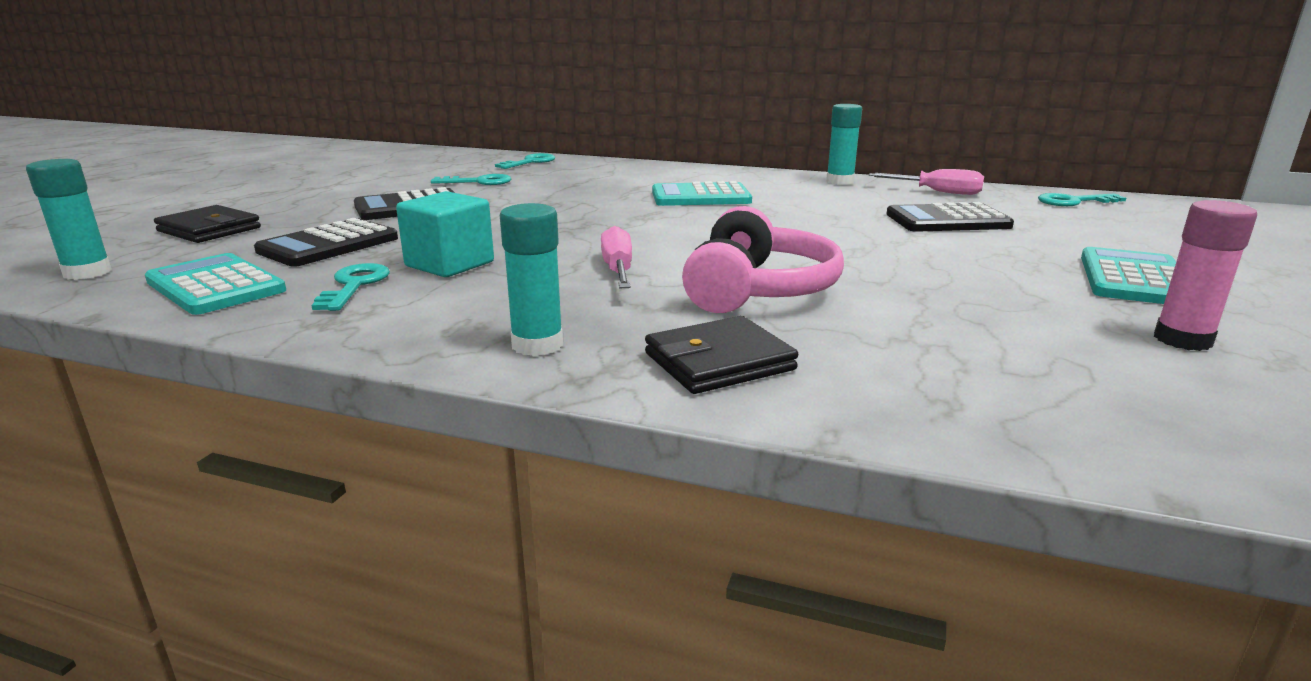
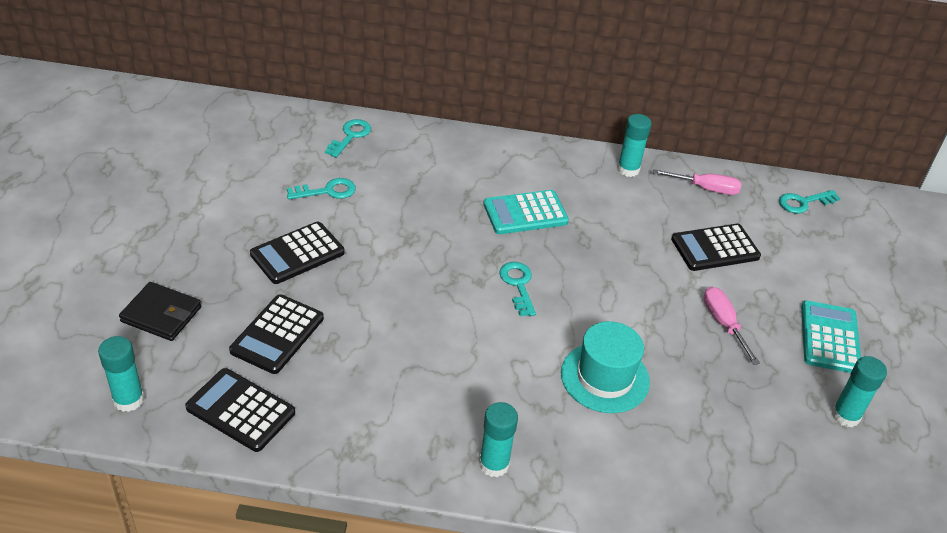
camera: 15 degrees left, 20 degrees up
turquoise calculator [145,253,286,315] -> black calculator [185,368,295,452]
turquoise key [311,263,390,311] -> turquoise key moved to [499,262,536,316]
turquoise cube [396,191,494,277] -> none
pink screwdriver [601,226,632,288] -> pink screwdriver moved to [703,286,760,365]
black wallet [645,316,798,394] -> none
pink headphones [682,206,844,313] -> turquoise hat [561,321,650,413]
pink glue stick [1154,200,1257,351] -> turquoise glue stick [831,356,887,427]

